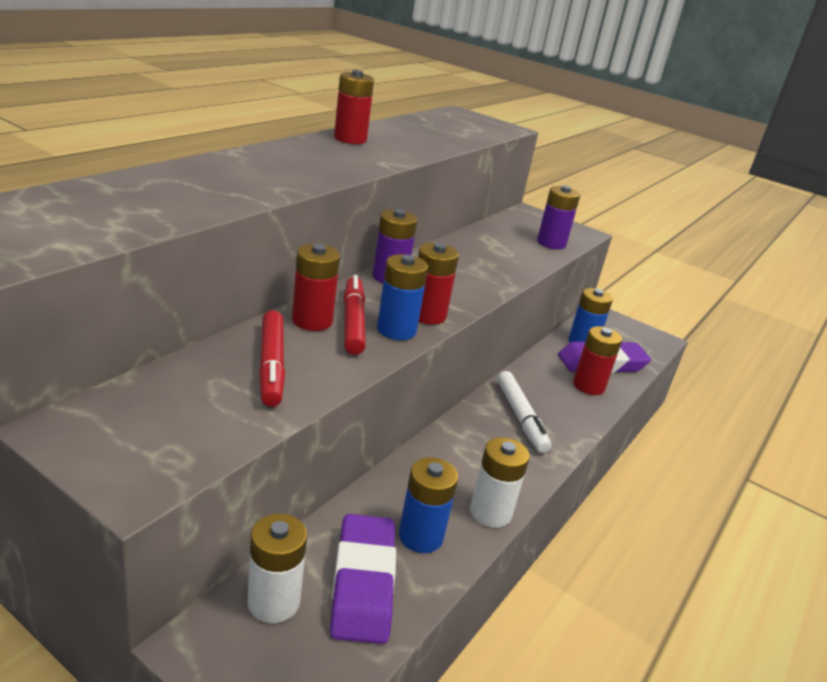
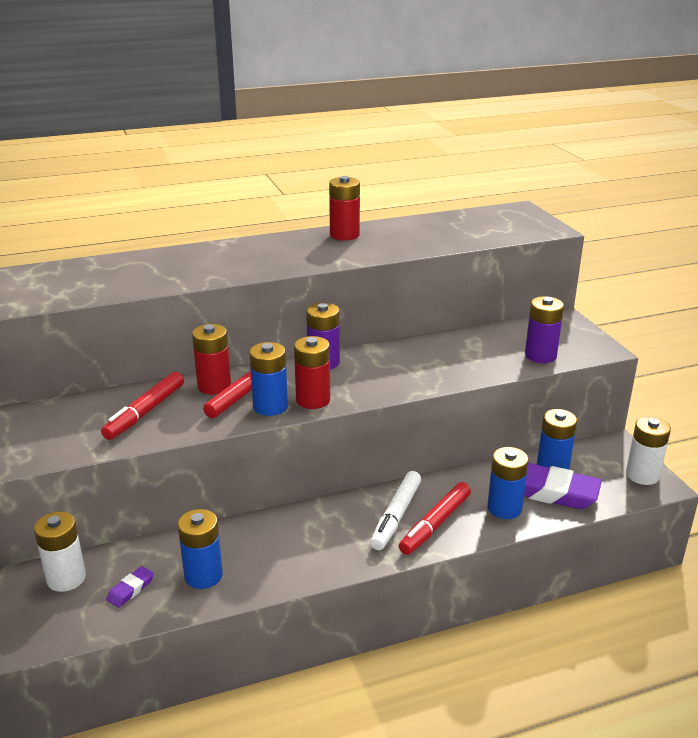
camera: 40 degrees right, 0 degrees up
purple eraser [330,514,396,644] -> purple eraser [106,566,154,608], size x0.45
white battery [470,437,530,528] -> white battery moved to [626,416,671,485]
red battery [573,326,622,395] -> blue battery [487,447,529,519]
none -> red marker [399,482,471,555]

